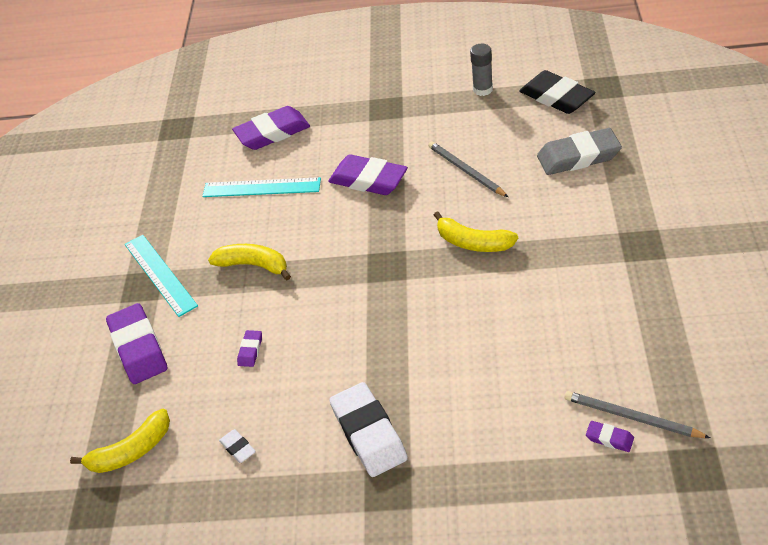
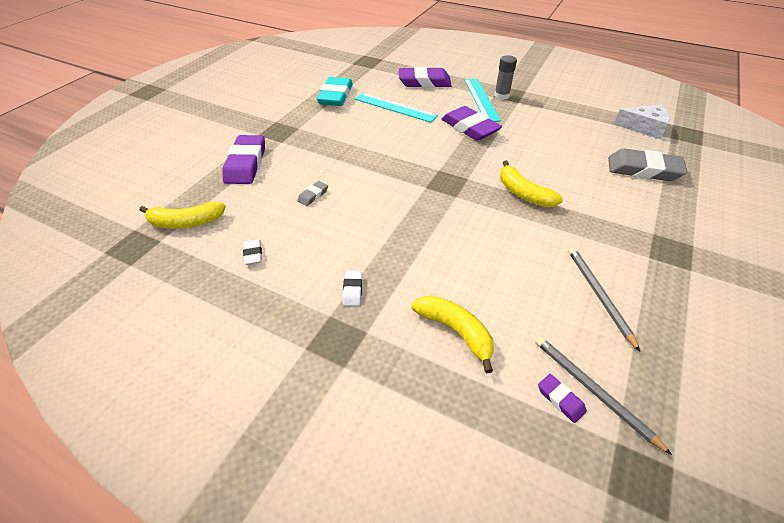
camera: 20 degrees right, 0 degrees up
turquoise ruler [125,235,198,317] -> turquoise ruler moved to [464,79,501,122]
yellow banana [208,244,291,280] -> yellow banana moved to [412,295,494,373]
purple eraser [237,330,262,367] -> grey eraser [297,181,328,206]
white eraser [330,382,408,477] -> white eraser [342,270,362,306], size x0.45
grey pencil [428,141,508,197] -> grey pencil moved to [568,248,640,352]
grey glue stick [470,44,493,96] -> grey glue stick moved to [494,55,517,100]
black eraser [519,70,595,114] -> white cheese [614,105,670,139]
none -> turquoise eraser [317,77,353,106]

